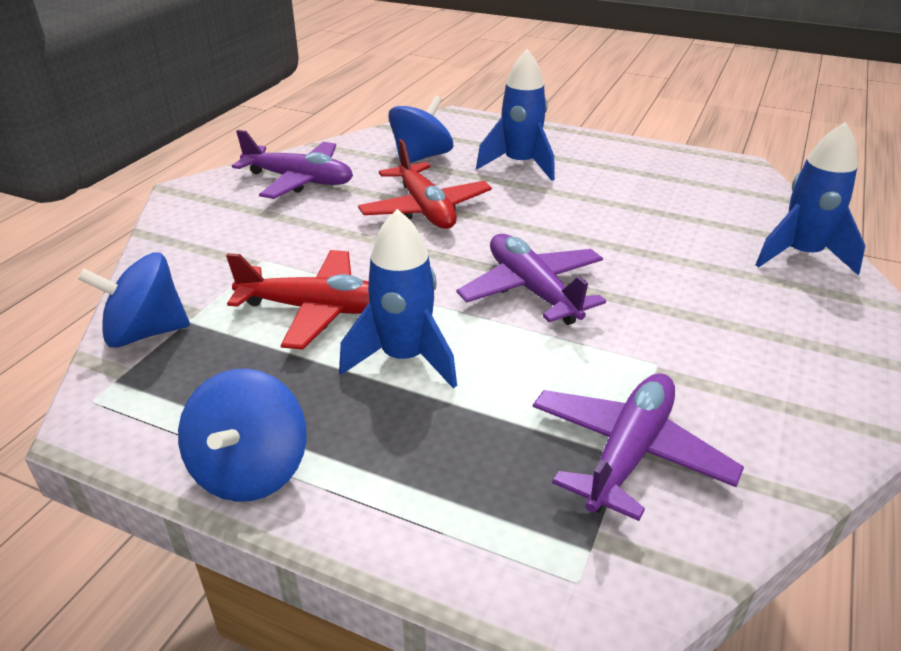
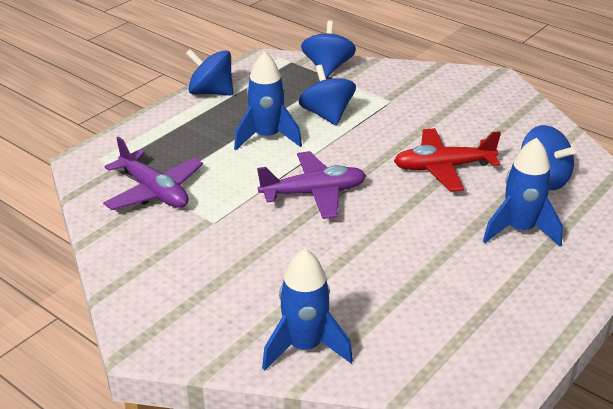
camera: 105 degrees right, 0 degrees up
red plane [226,250,369,350] -> blue spinning top [298,65,356,126]
purple plane [232,130,353,199] -> none

